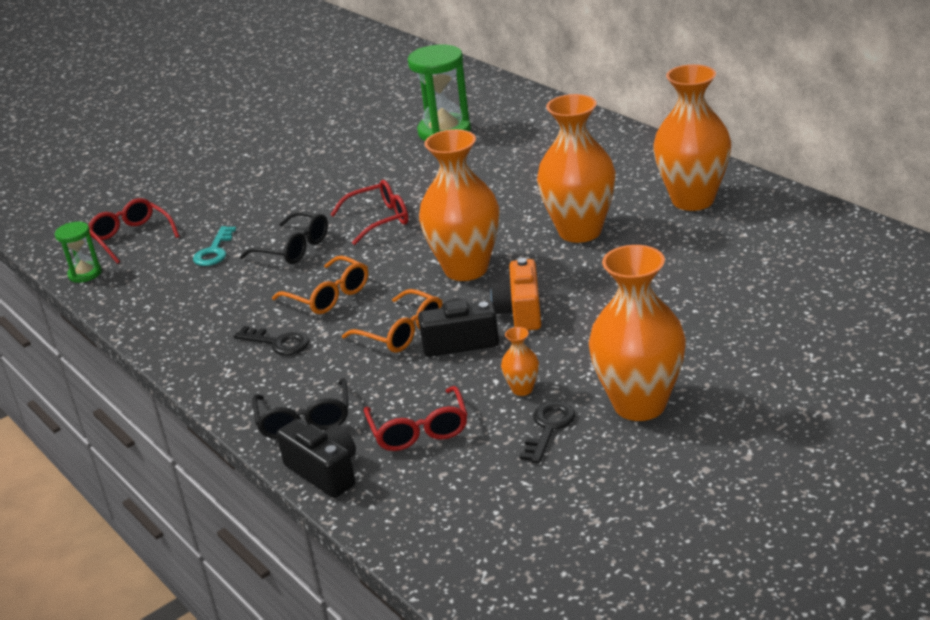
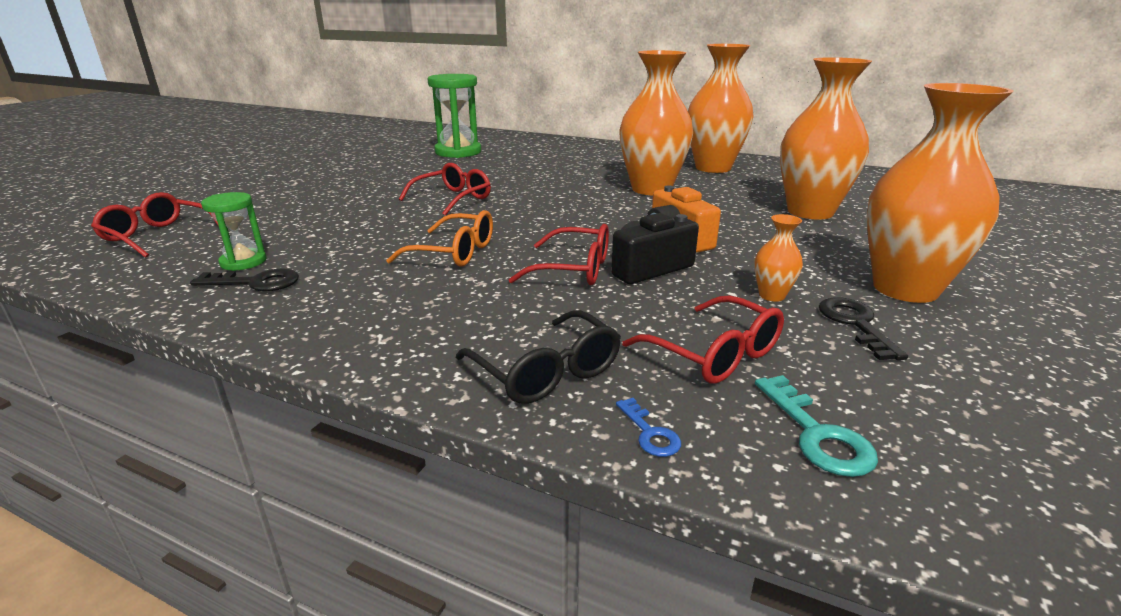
camera: 30 degrees left, 5 degrees down
green hourglass [55,222,102,283] -> green hourglass moved to [201,192,266,271]
turquoise key [193,226,236,266] -> turquoise key moved to [755,375,878,477]
black key [233,326,309,355] -> black key moved to [190,269,299,291]
black glasses [240,212,328,264] -> none
black camera [277,419,356,498] -> blue key [616,398,681,457]
orange glasses [342,289,443,353] -> red glasses [508,224,609,285]
orange vase [419,129,500,281] -> orange vase moved to [780,57,872,220]

